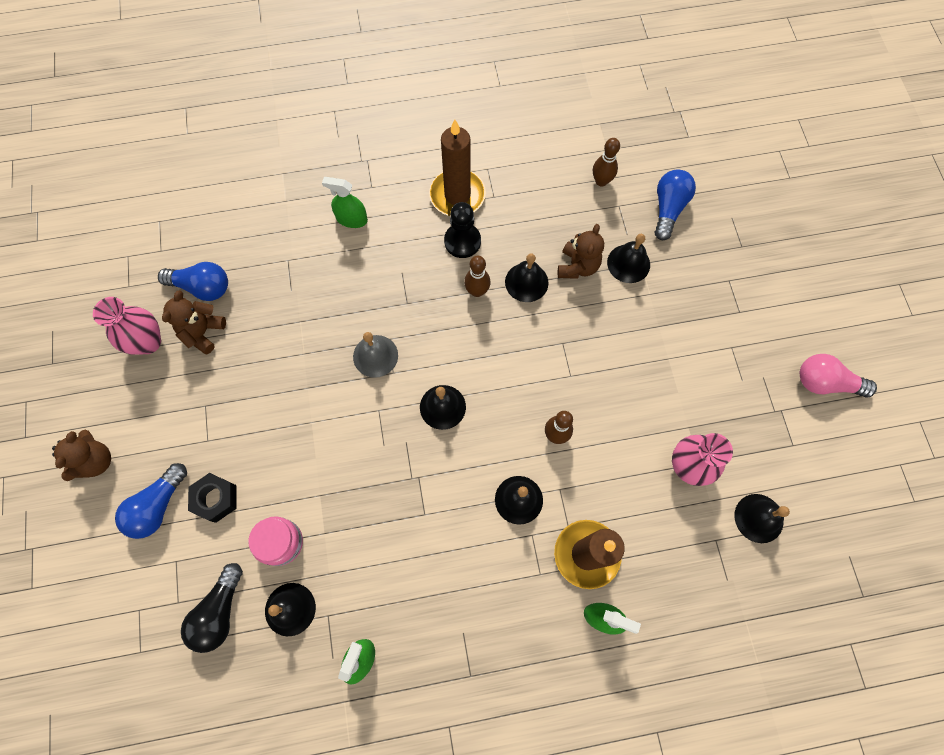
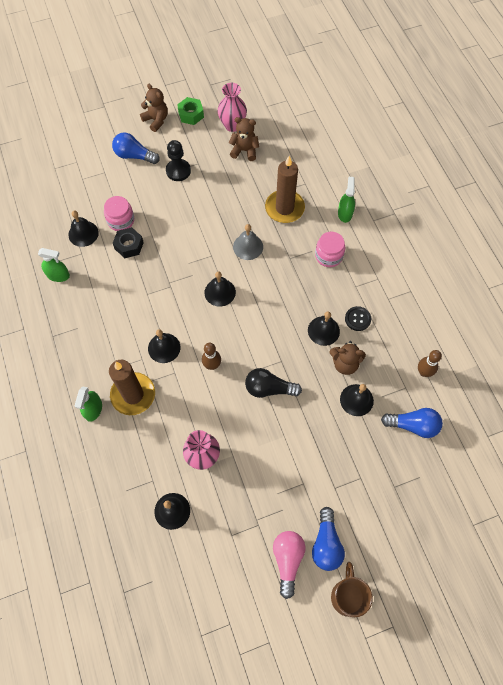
camera: 80 degrees right, 5 degrees down
brown teddy bear [52,430,111,481] -> brown teddy bear turned 135 degrees counterclockwise [140,83,168,132]
blue light bulb [158,262,228,301] -> blue light bulb moved to [312,507,345,571]
black light bulb [181,563,243,653] -> black light bulb moved to [245,368,302,398]
black nut [188,473,237,523] -> black nut moved to [113,227,144,258]
brown candle [429,120,486,216] -> brown candle moved to [265,156,305,223]
black pawn [444,202,481,258] -> black pawn moved to [166,140,191,181]
brown bowling pin [464,255,491,297] -> none
none -> green nut [177,97,204,125]
none -> pink jar [315,232,345,267]
none -> brown mug [331,562,373,617]
none -> black button [345,306,371,331]

